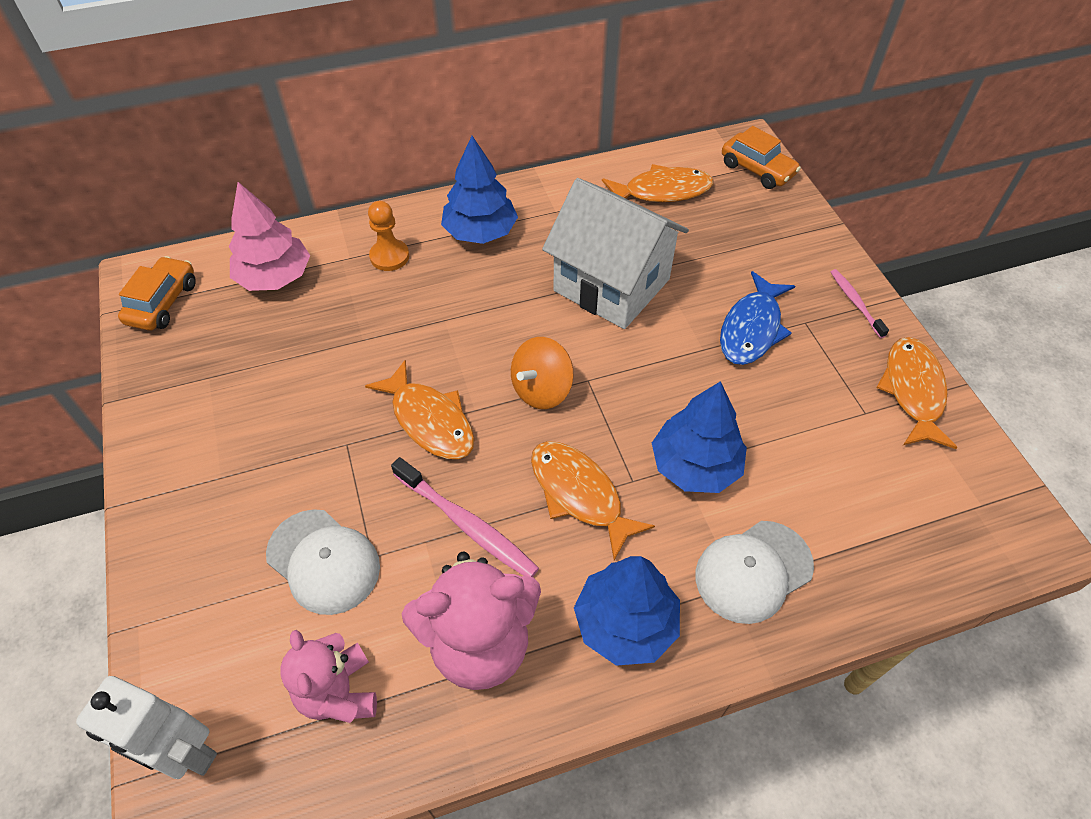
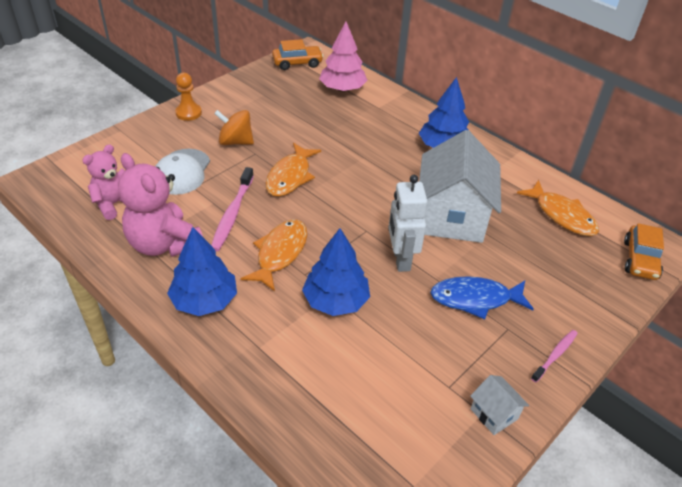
camera: 60 degrees right, 10 degrees down
white robot [76,676,217,779] -> white robot moved to [388,175,427,272]
orange pawn [368,201,409,271] -> orange pawn moved to [175,73,202,121]
orange spinning top [511,337,574,409] -> orange spinning top moved to [214,110,254,145]
white cap [696,521,814,624] -> none
orange fish [876,337,958,449] -> white house [470,375,529,435]

